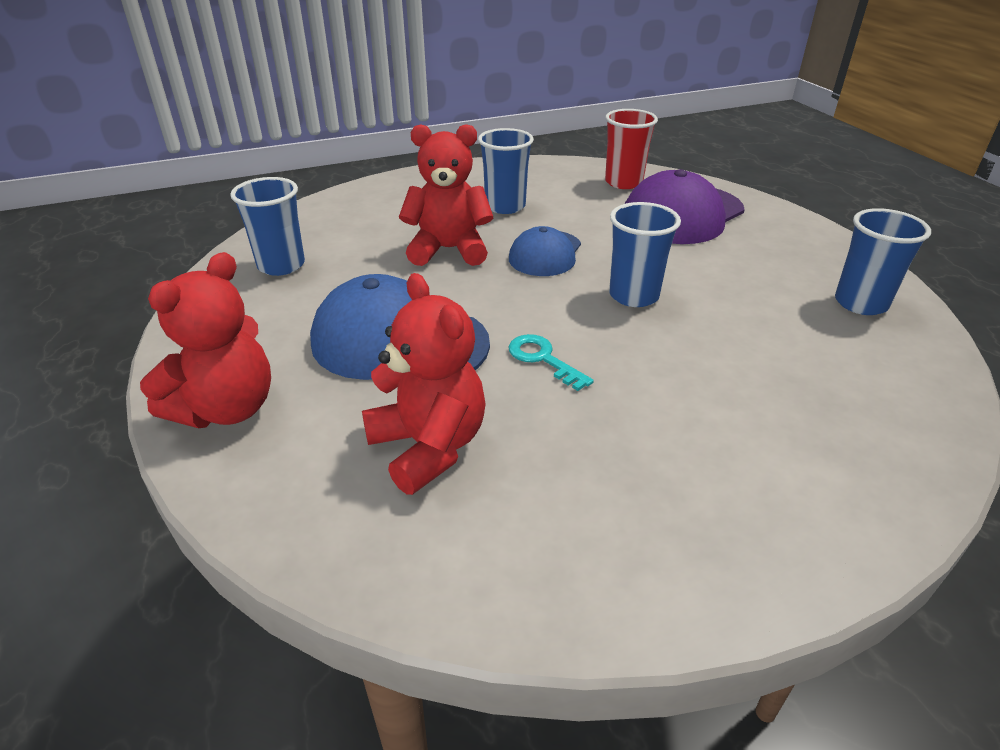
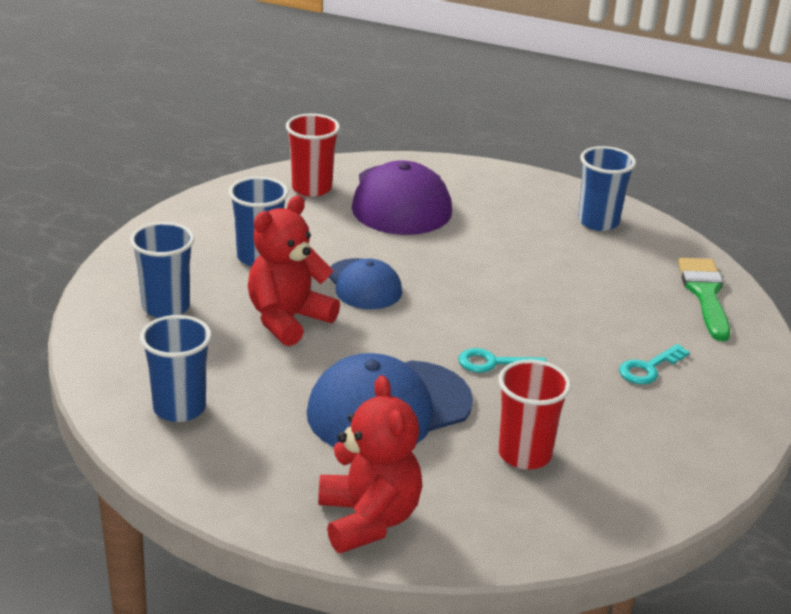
camera: 50 degrees left, 5 degrees down
red teddy bear [362,273,486,495] -> red cup [498,360,571,469]
blue cup [609,202,681,307] -> blue cup moved to [130,222,194,318]
none -> turquoise key [619,344,690,384]
none -> green brush [678,258,730,341]

